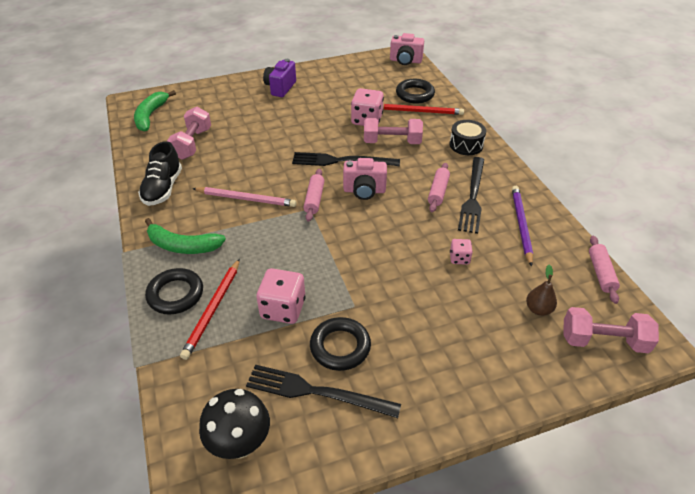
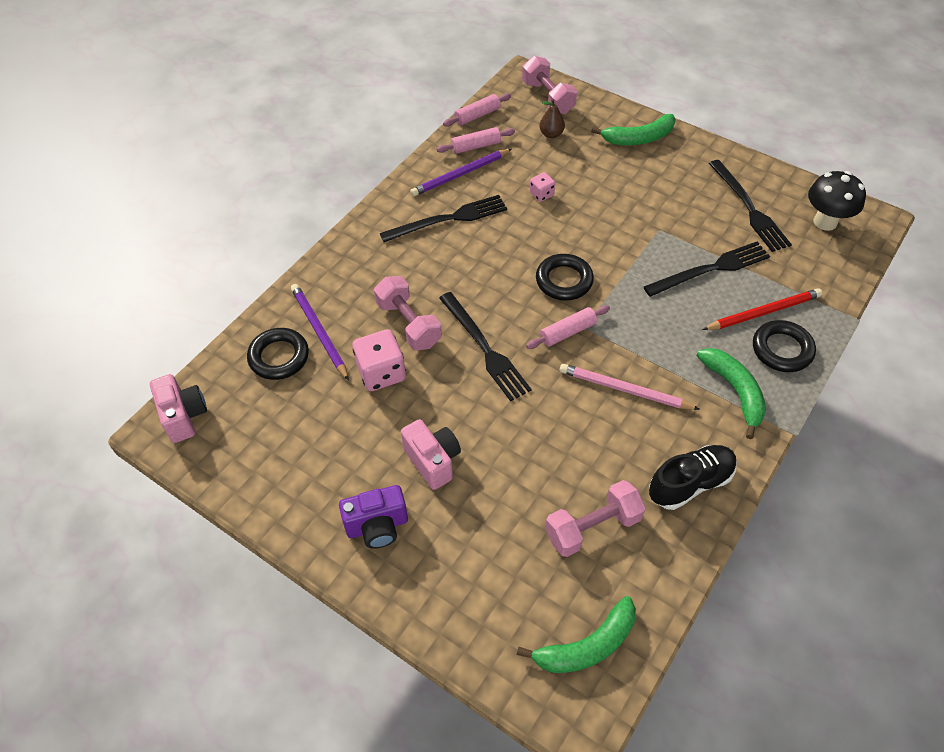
camera: 125 degrees left, 10 degrees up
pink pencil [193,187,297,207] -> pink pencil turned 45 degrees counterclockwise [560,364,700,410]
pink dice [256,268,306,324] -> black fork [644,242,770,297]
black ring [310,317,371,371] -> black ring moved to [536,254,594,301]
pink camera [343,158,387,200] -> pink camera moved to [401,419,461,490]
red pencil [383,104,464,115] -> purple pencil [291,284,349,381]
pink rolling pin [428,163,450,212] -> pink rolling pin moved to [436,127,515,154]
black drum [449,120,486,155] -> none
none -> green banana [591,114,676,145]

